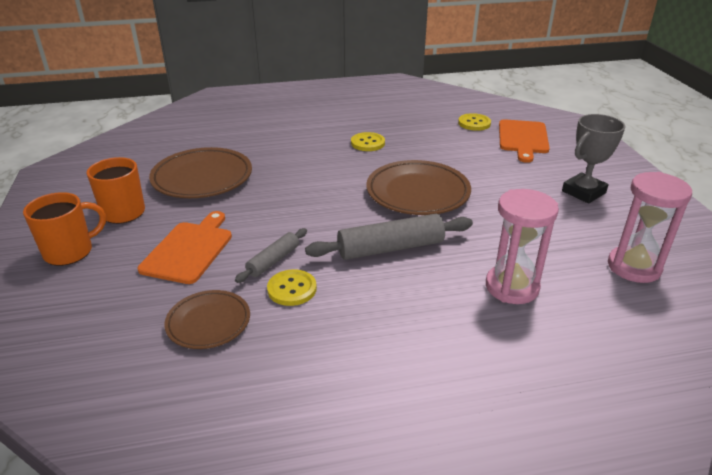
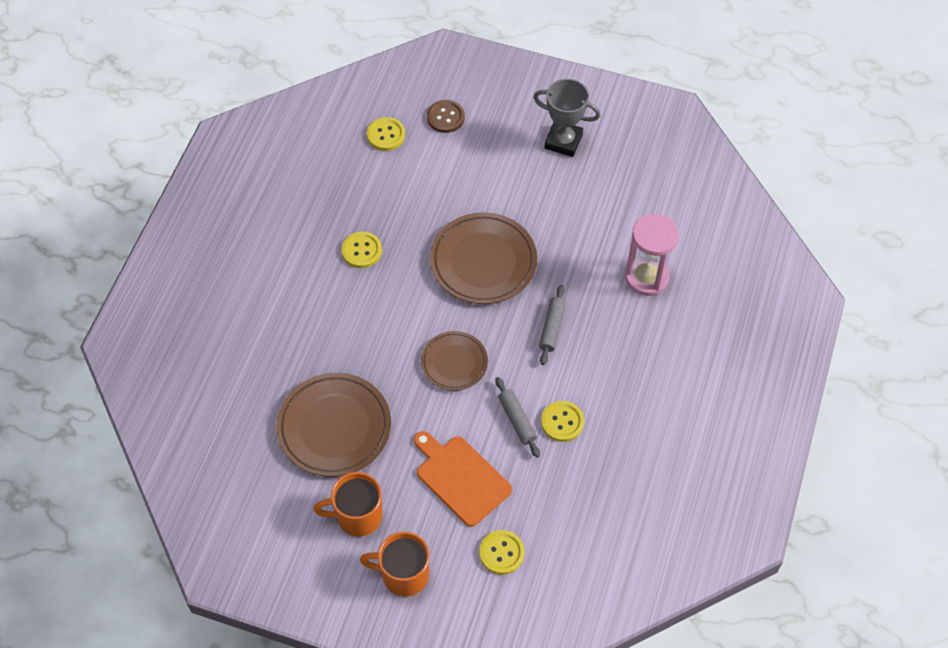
camera: 60 degrees left, 25 degrees up
orange mug [23,192,106,266] -> orange mug turned 75 degrees counterclockwise [360,532,430,597]
brown plate [164,290,250,349] -> brown plate moved to [421,331,488,391]
grey rolling pin [305,214,473,260] -> grey rolling pin [539,285,566,365], size x0.58
orange cutting board [499,119,550,163] -> brown button [427,100,465,133]
grey trophy [562,114,625,203] -> grey trophy turned 60 degrees counterclockwise [533,79,601,157]
pink hourglass [608,172,692,283] -> none
none -> yellow button [479,530,525,575]

